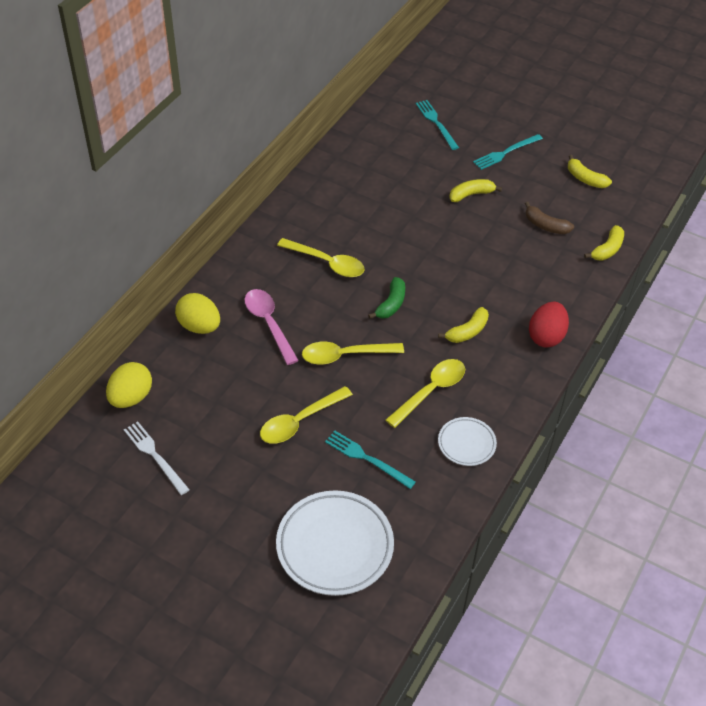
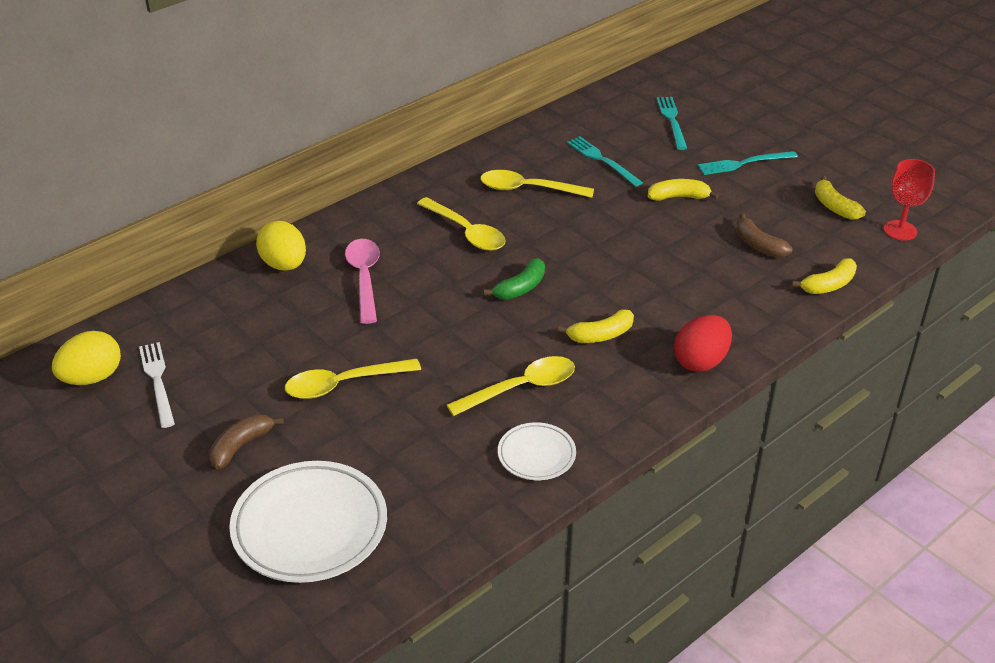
camera: 20 degrees right, 10 degrees down
yellow egg [106,362,152,408] -> yellow egg moved to [52,331,121,385]
yellow spoon [302,342,404,365] -> yellow spoon moved to [480,170,594,198]
turquoise fork [325,431,416,489] -> turquoise fork moved to [567,137,643,187]
none -> brown banana [209,414,284,469]
none -> red goblet [884,159,935,241]

